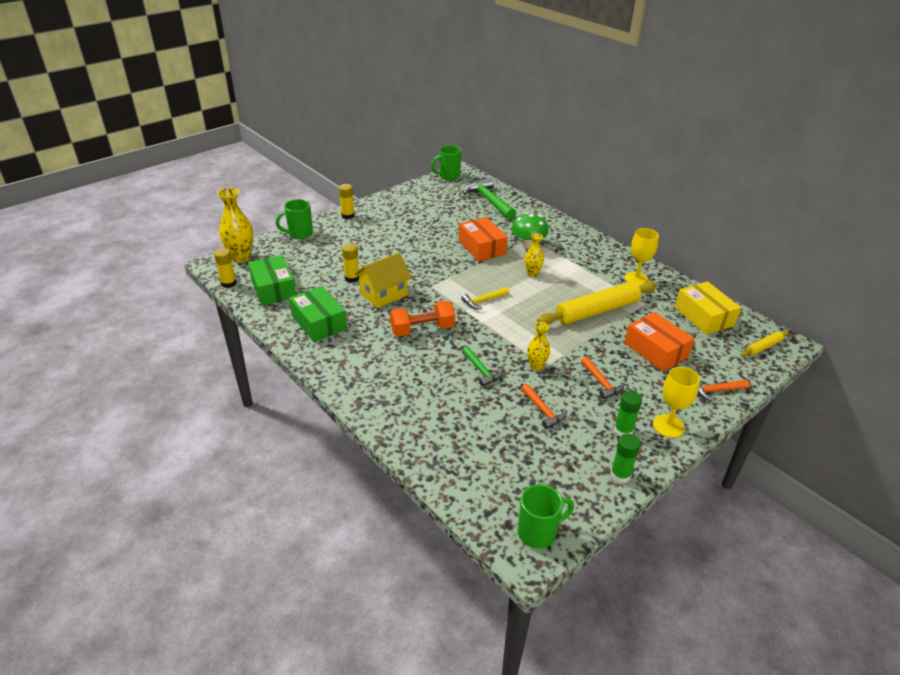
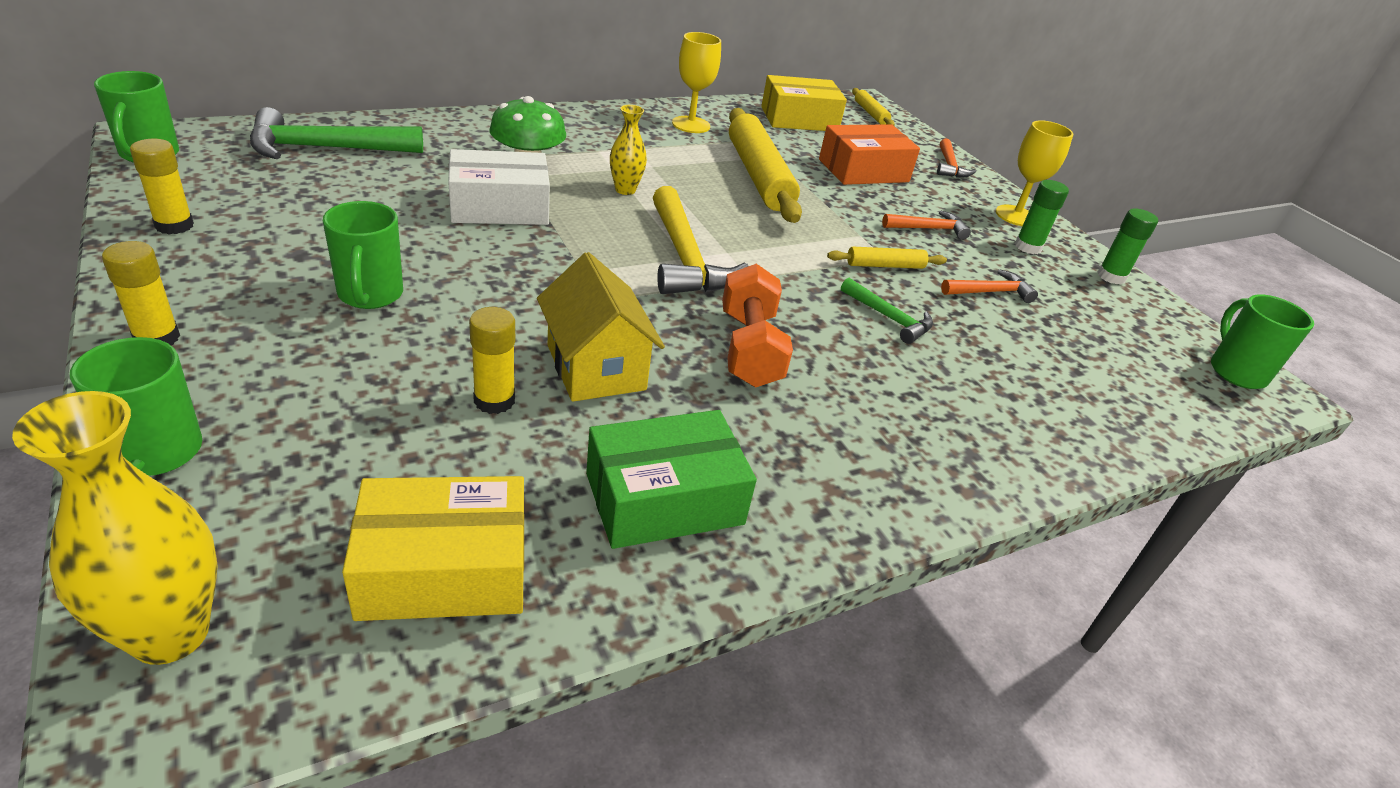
camera: 80 degrees left, 0 degrees up
yellow glue stick [214,248,237,288] -> yellow glue stick moved to [130,139,194,234]
green box [248,255,296,305] -> yellow box [342,476,524,621]
orange box [459,217,508,262] -> white box [448,149,550,225]
yellow hammer [461,287,509,310] -> yellow hammer [653,186,748,294], size x1.80
green hammer [462,346,503,387] -> green hammer turned 60 degrees clockwise [841,278,933,344]
yellow vase [527,322,550,371] -> yellow rolling pin [827,247,947,269]
none -> green mug [323,201,403,309]

